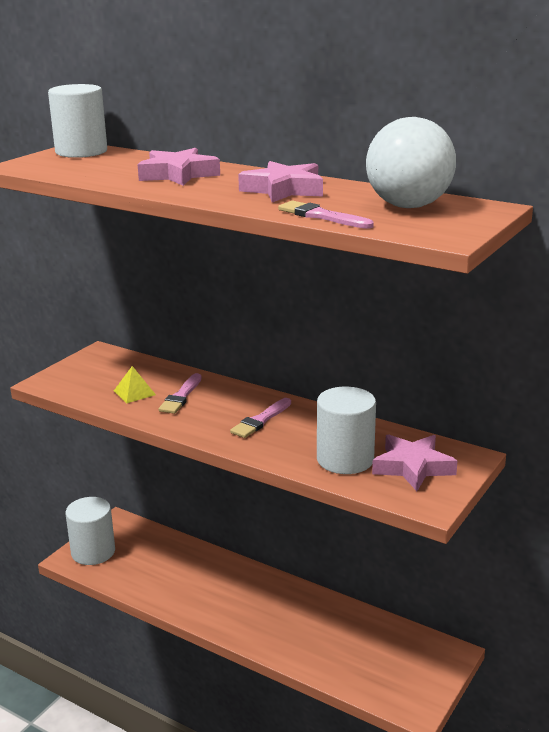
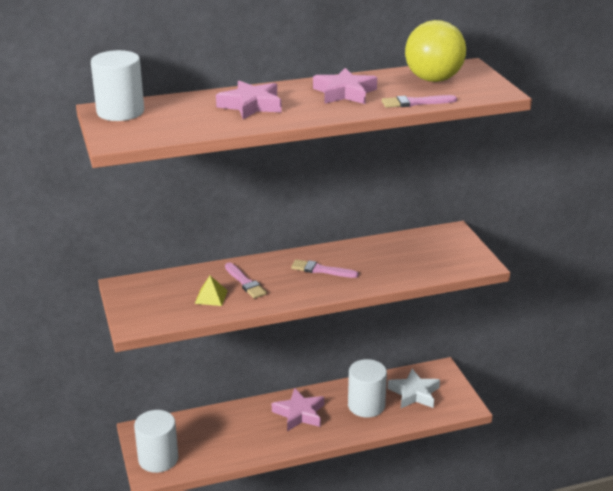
camera: 50 degrees left, 5 degrees up
pink brush [230,398,291,438] -> pink brush turned 120 degrees clockwise [291,259,359,278]
white cylinder [317,387,376,474] -> white cylinder moved to [348,359,387,418]
white ball [366,117,456,208] -> yellow ball [405,20,466,82]
pink star [372,434,457,491] -> pink star moved to [272,388,324,431]
none -> white star [388,369,440,408]

